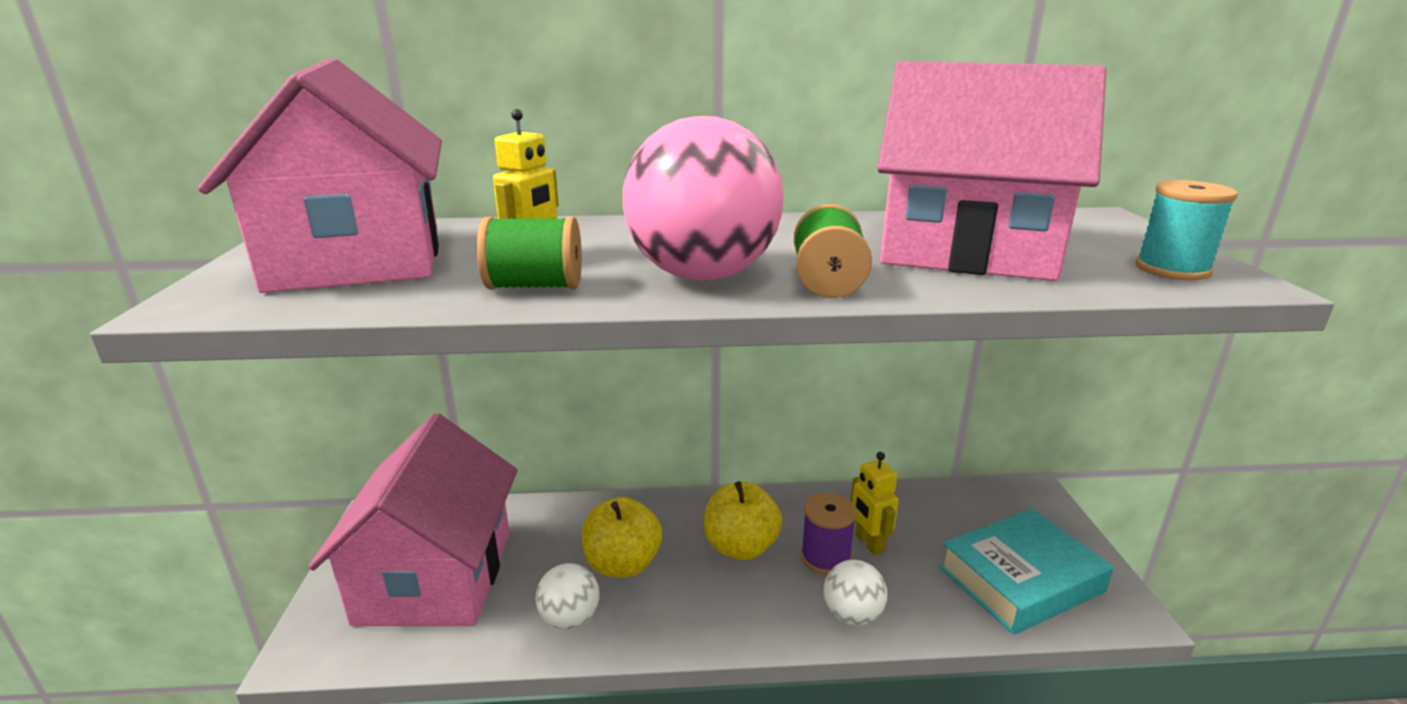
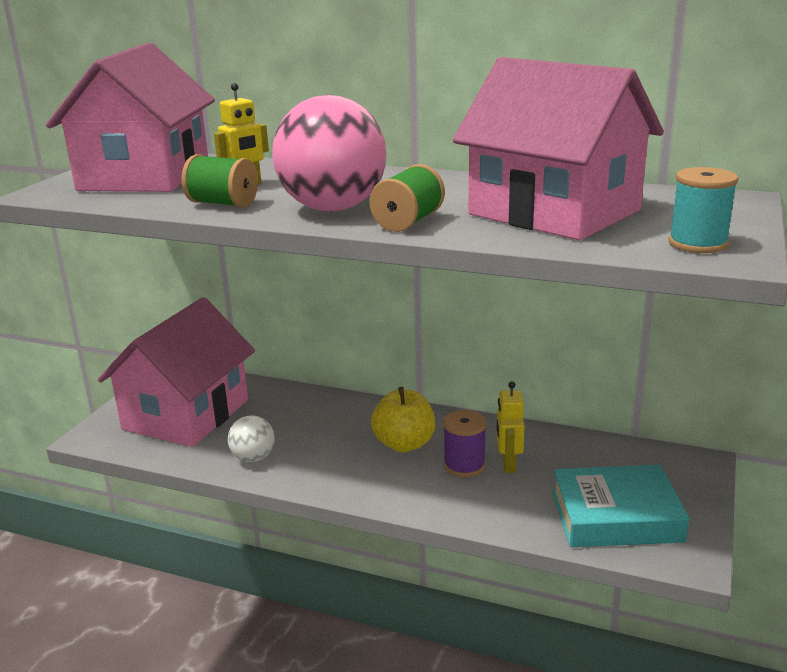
camera: 25 degrees right, 0 degrees up
yellow apple [581,497,662,578] -> none
white ball [824,560,887,626] -> none

